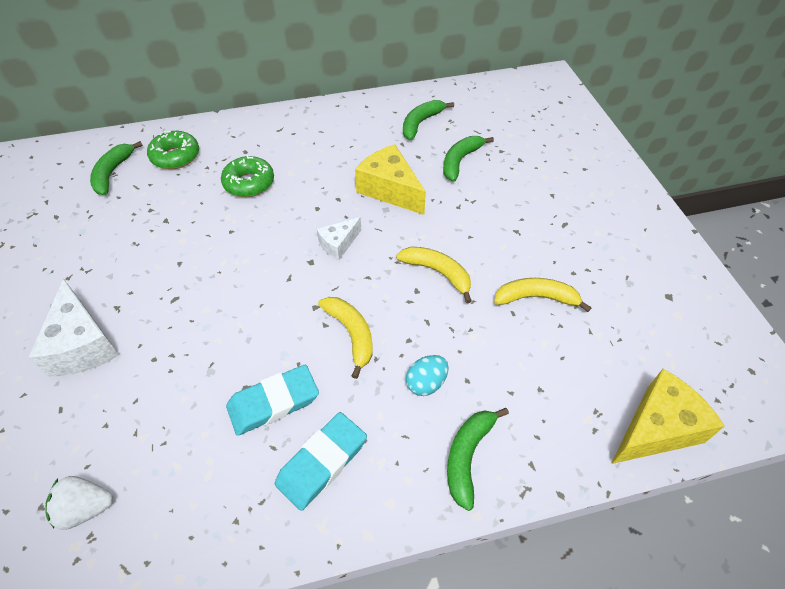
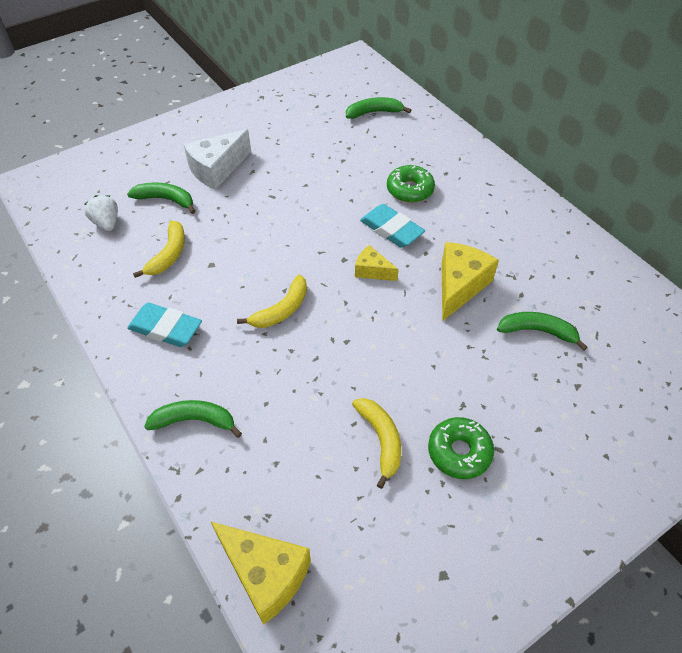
camera: 70 degrees right, 0 degrees up
green donut [147,131,199,169] -> green donut moved to [428,417,494,479]
turquoise eraser [226,365,319,436] -> turquoise eraser moved to [360,204,425,248]
white cheese [317,217,361,260] -> yellow cheese [355,245,399,281]
yellow banana [396,247,471,303] -> yellow banana moved to [133,220,185,278]
green banana [403,100,454,140] -> green banana moved to [127,183,195,214]
turquoise egg [406,355,449,396] -> none

